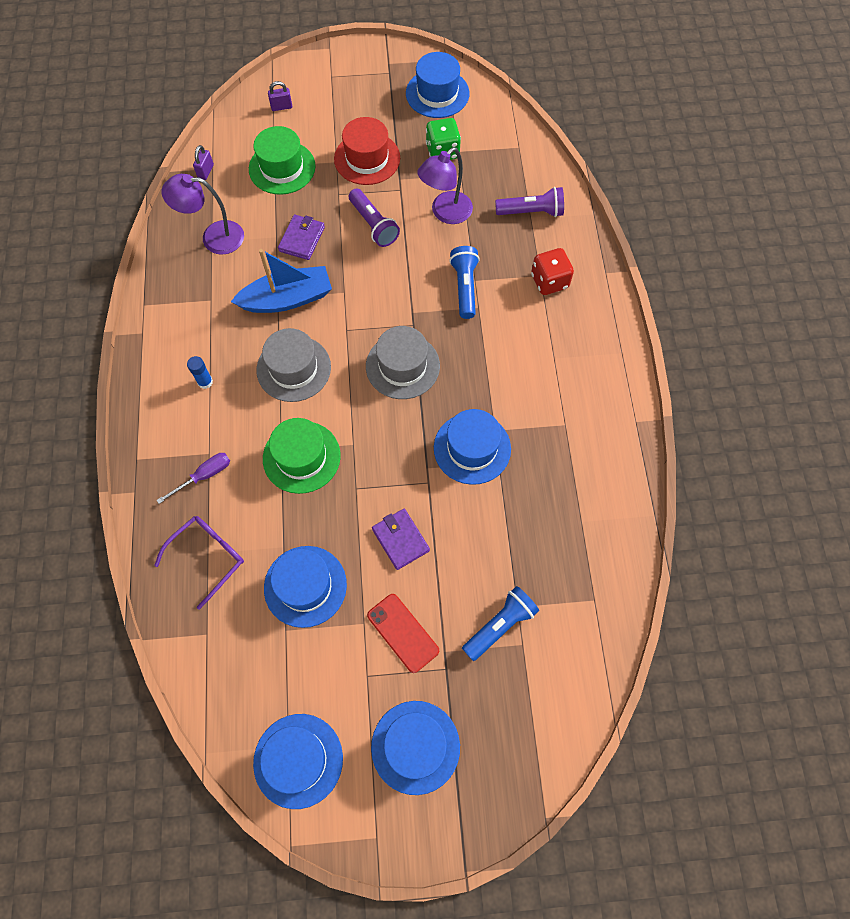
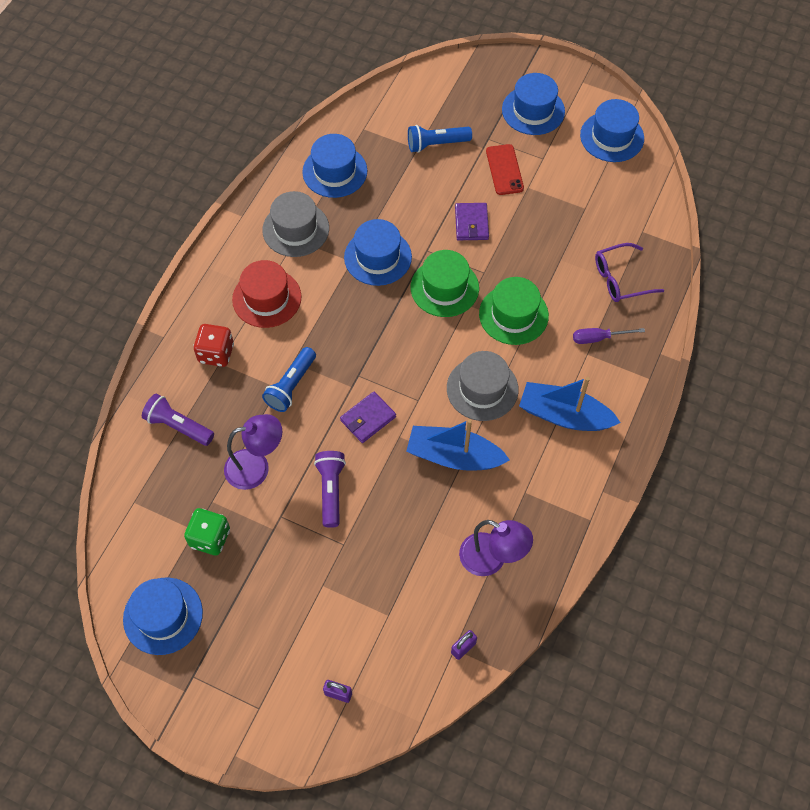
camera: 150 degrees left, 5 degrees down
blue glue stick [187,356,213,389] -> blue boat [519,377,621,431]
green hat [249,126,316,195] -> green hat moved to [411,250,479,317]
blue hat [264,546,347,628] -> blue hat moved to [302,134,367,198]
purple wallet [278,215,325,260] -> purple wallet moved to [340,391,396,443]
red hat [334,117,400,185] -> red hat moved to [232,260,302,328]
grey hat [366,326,440,399] -> grey hat moved to [262,191,329,257]

